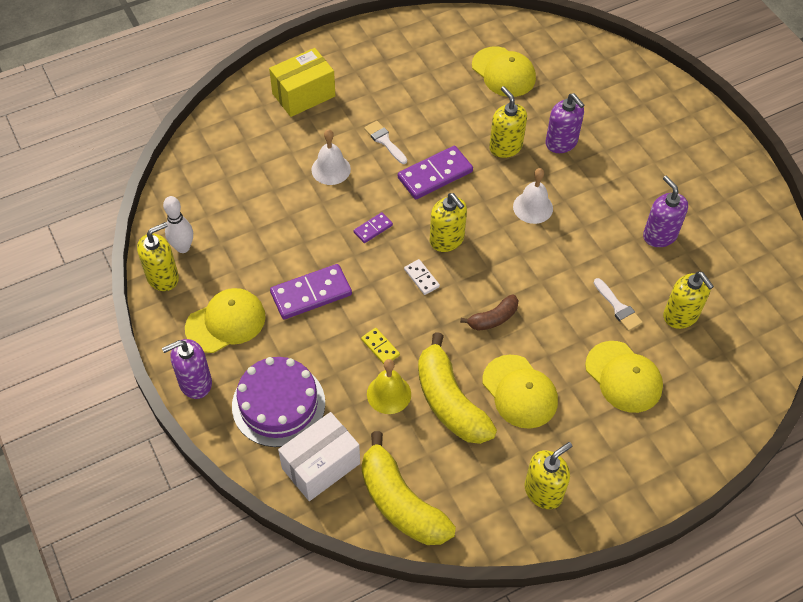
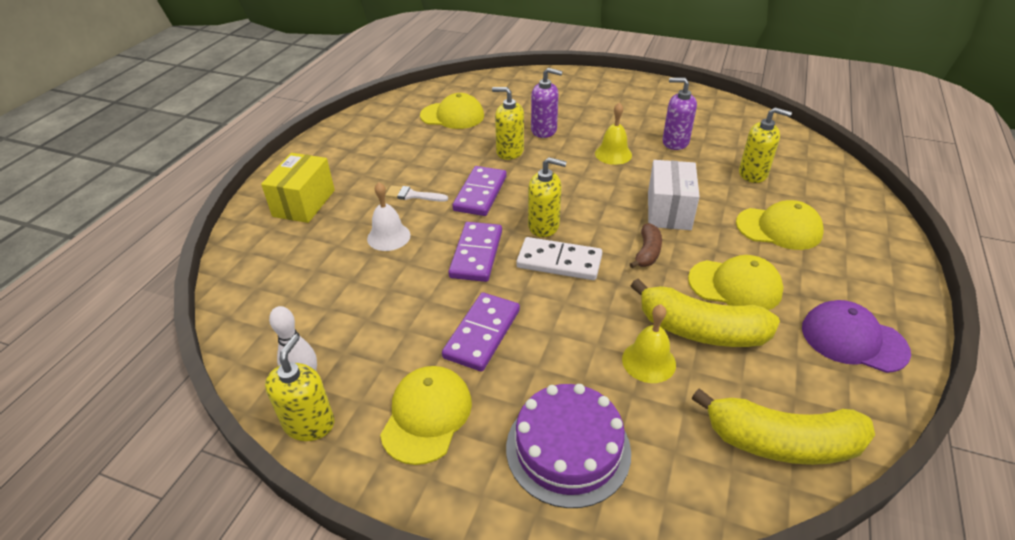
camera: 40 degrees left, 15 degrees down
purple soap dispenser [162,339,212,399] -> none
white box [278,412,360,501] -> white box moved to [648,160,700,230]
purple domino [354,212,393,243] -> purple domino [448,222,502,282], size x1.96
yellow domino [361,328,400,364] -> none
white domino [404,259,440,295] -> white domino [516,237,602,280], size x1.96
white bell [513,168,553,224] -> none
yellow soap dispenser [525,442,572,509] -> purple cap [802,300,911,373]
white brush [594,278,643,331] -> none
none -> yellow bell [595,102,632,165]

